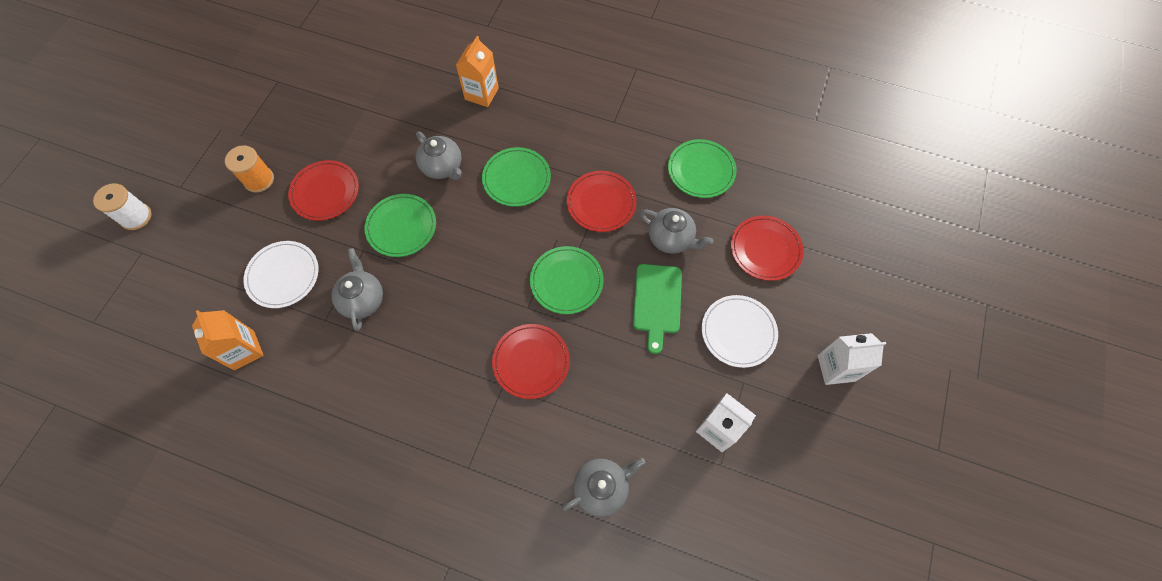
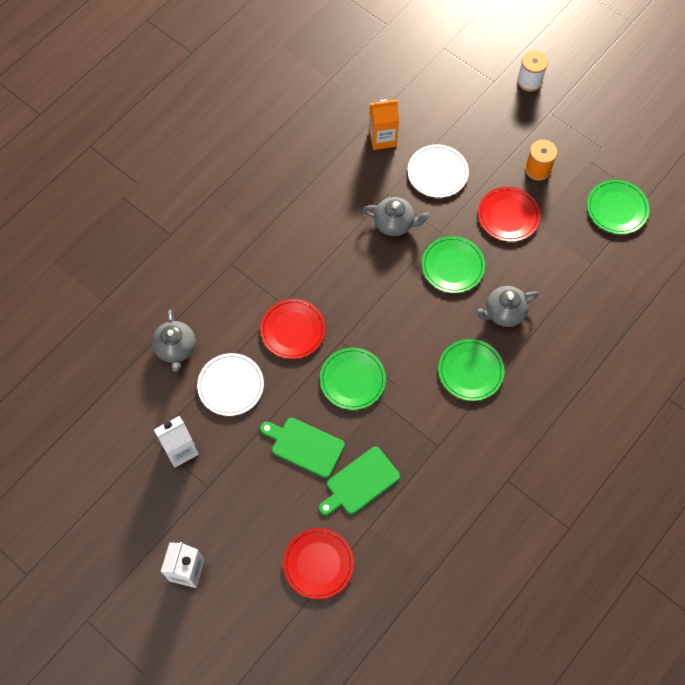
camera: 110 degrees right, 0 degrees up
orange carton [456,36,499,107] -> none
red plate [567,171,637,232] -> none
grey teapot [640,208,713,254] -> green cutting board [319,447,400,515]
green plate [668,139,737,198] -> green plate moved to [587,180,649,234]
white plate [702,295,778,368] -> white plate moved to [197,353,264,416]

